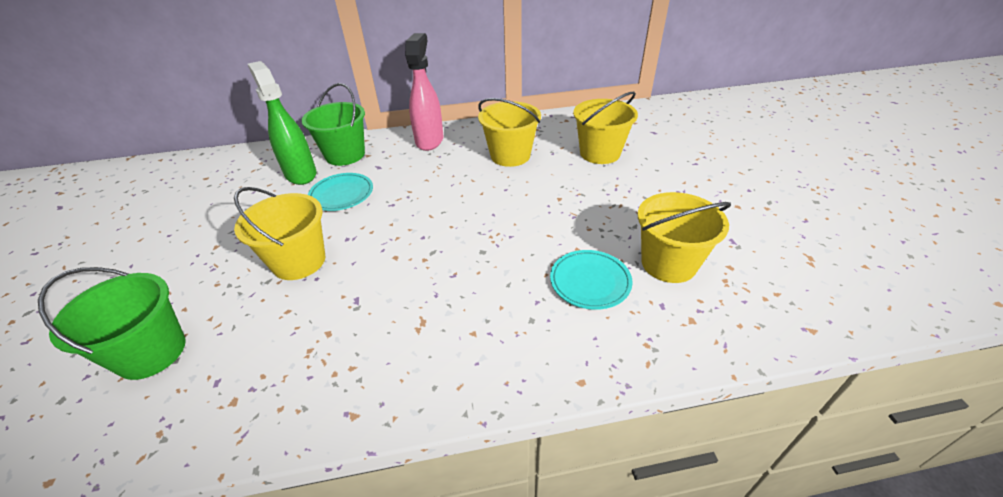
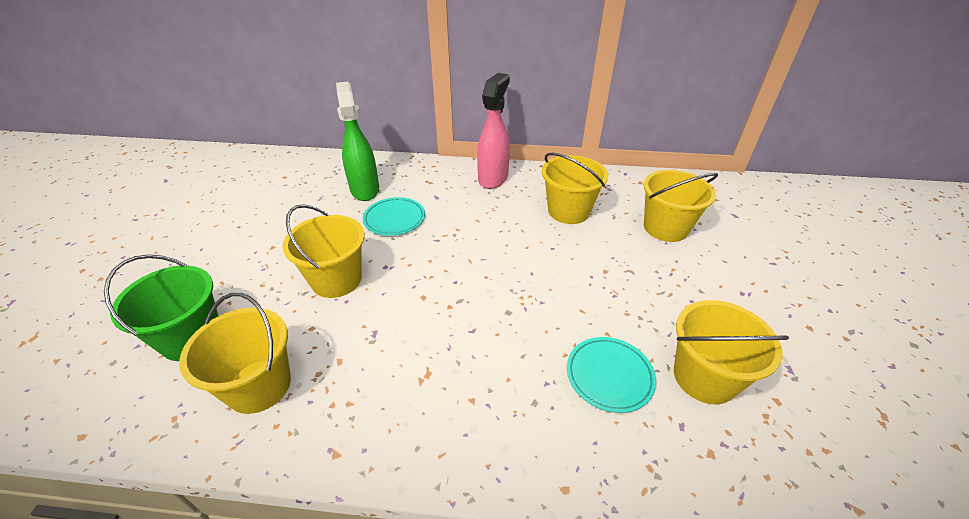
camera: 15 degrees right, 0 degrees up
green bucket [302,83,365,166] -> none
none -> yellow bucket [179,293,291,414]

